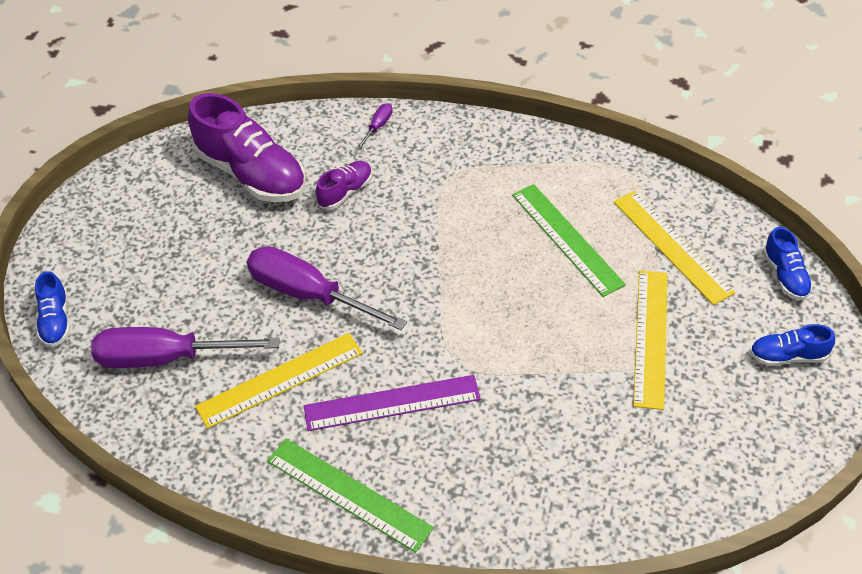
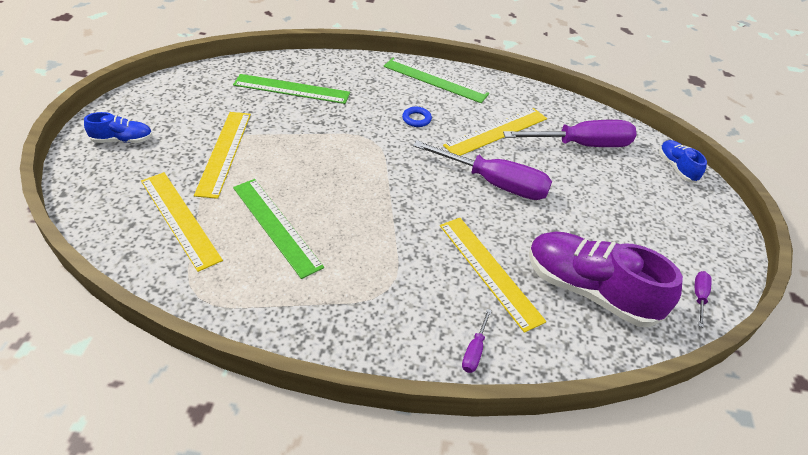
camera: 170 degrees right, 5 degrees down
purple ruler [304,375,481,431] -> blue ring [402,107,432,127]
purple shoe [316,161,372,210] -> yellow ruler [440,218,546,333]
blue shoe [763,227,813,300] -> none
none -> green ruler [233,74,350,104]
none -> purple screwdriver [695,271,712,328]

